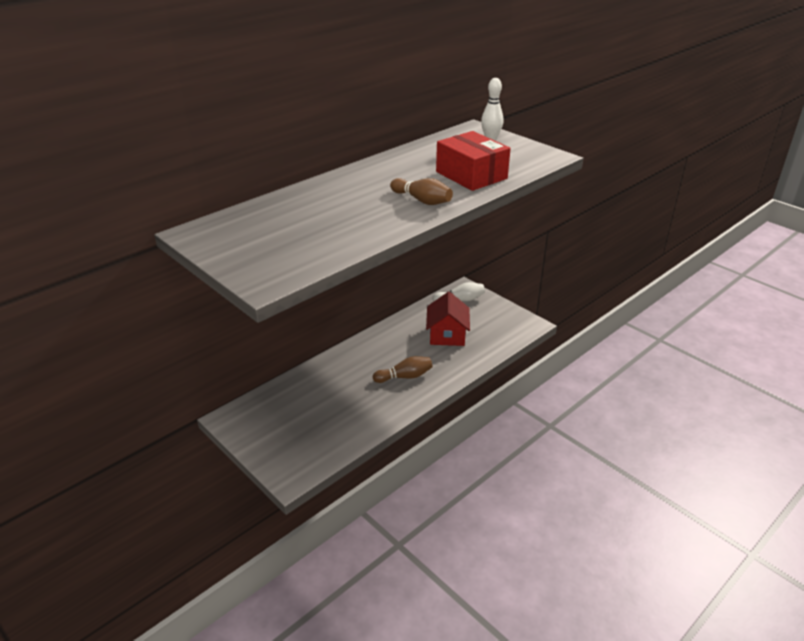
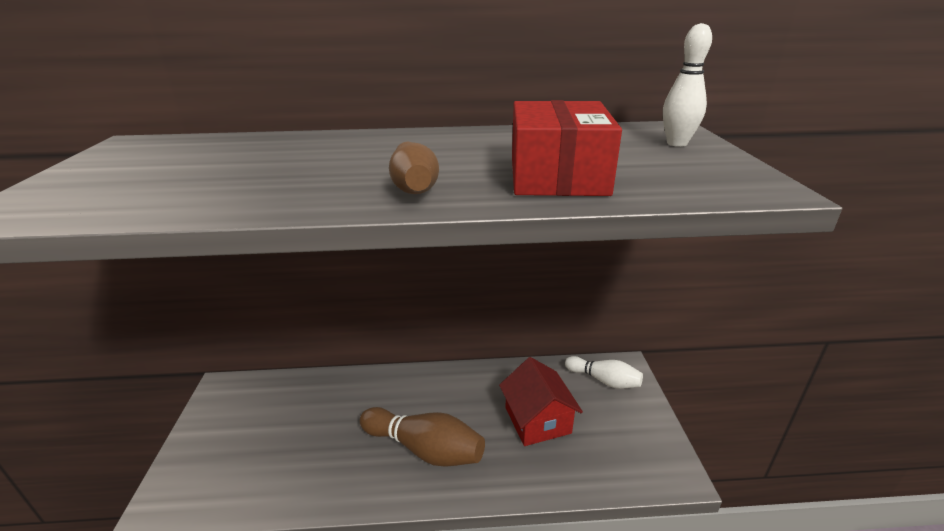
camera: 40 degrees right, 5 degrees down
brown bowling pin [373,356,433,383] -> brown bowling pin [360,407,485,467], size x1.53
red house [426,291,470,346] -> red house turned 60 degrees counterclockwise [499,357,583,446]

